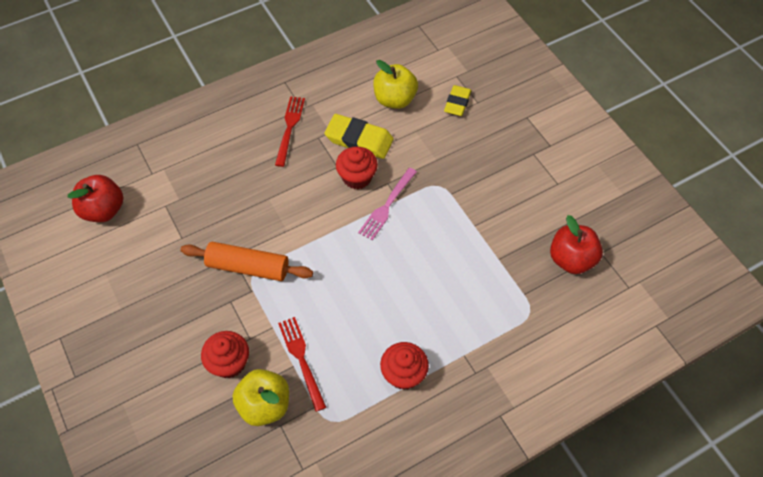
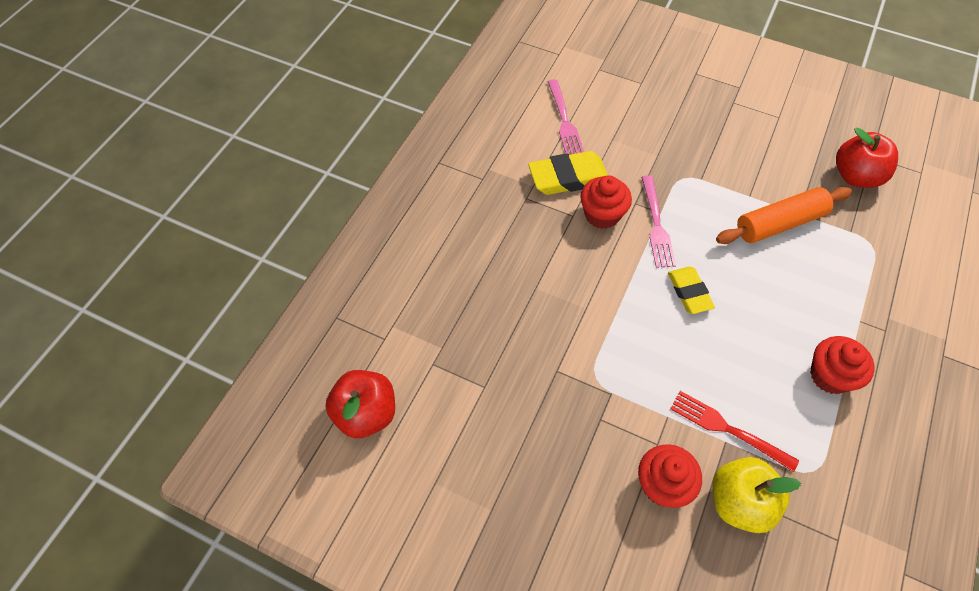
camera: 35 degrees left, 0 degrees up
orange rolling pin [180,242,313,281] -> orange rolling pin moved to [716,187,852,244]
red fork [275,96,305,167] -> none
yellow apple [373,60,418,109] -> pink fork [548,79,584,154]
yellow eraser [444,85,472,116] -> yellow eraser moved to [668,267,715,314]

